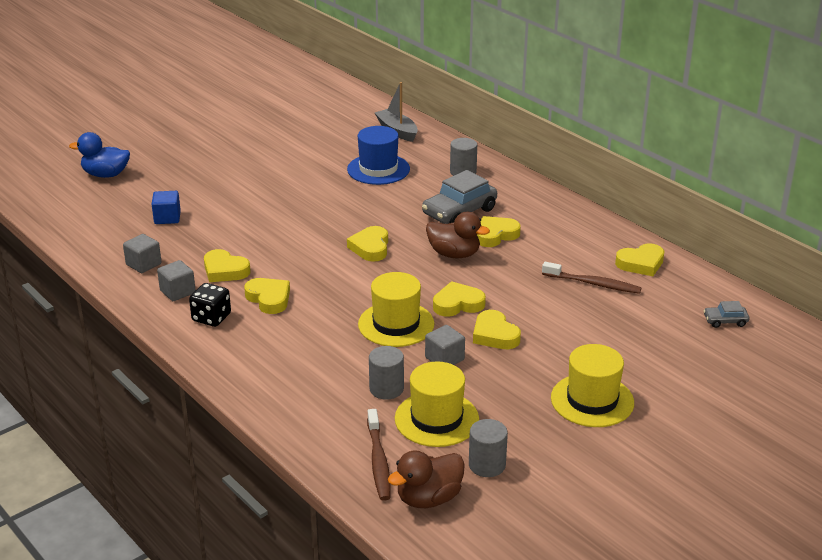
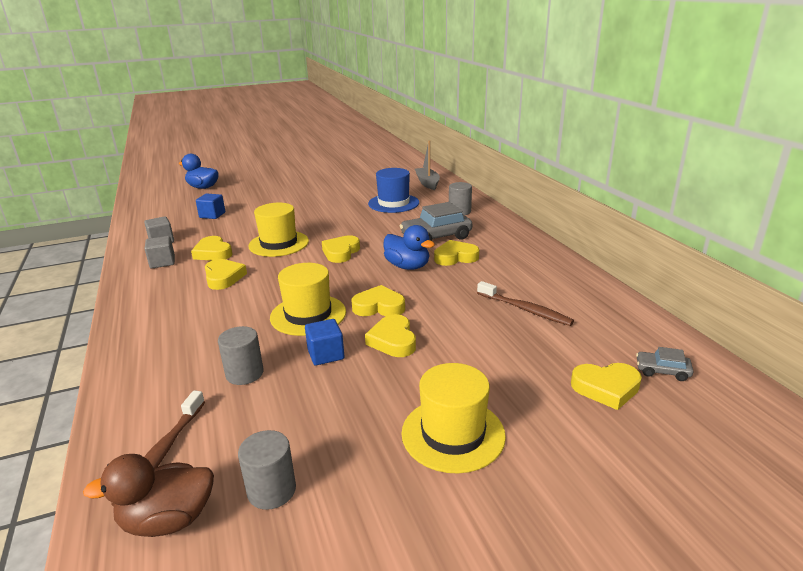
camera: 20 degrees right, 5 degrees down
black dice [189,283,231,327] -> none
yellow hat [395,361,479,447] -> yellow hat moved to [248,203,309,257]
grey cube [425,325,465,365] -> blue cube [305,319,344,365]
brown duck [426,212,490,258] -> blue duck [383,225,435,270]
yellow heart [615,243,665,276] -> yellow heart moved to [571,363,642,410]

